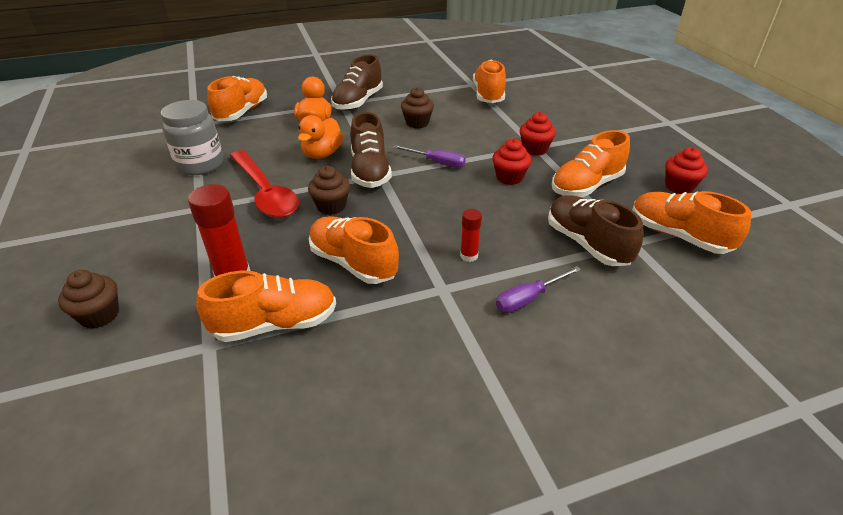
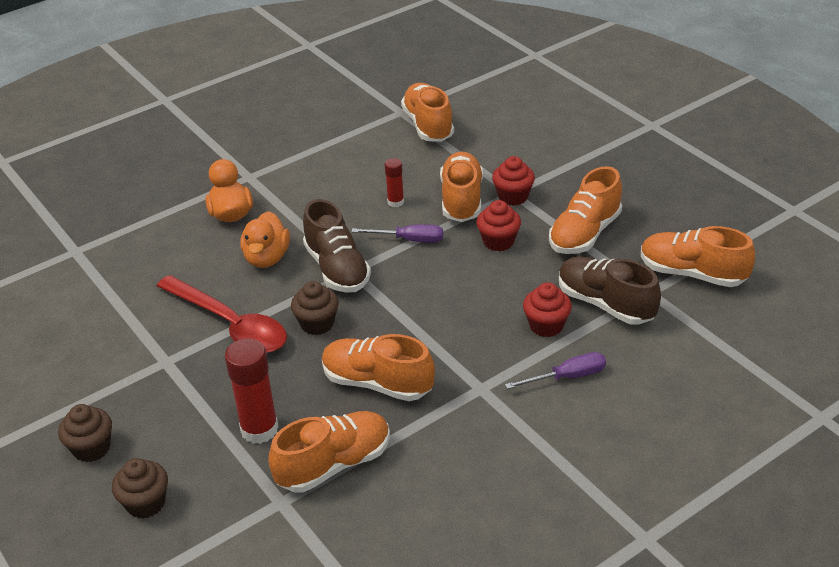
camera: 15 degrees left, 0 degrees up
grey jar [161,100,223,175] -> none
orange shoe [207,76,267,121] -> orange shoe moved to [440,151,483,222]
brown shoe [331,54,383,111] -> none
brown cupcake [401,87,434,128] -> brown cupcake moved to [58,404,112,462]
red glue stick [460,209,482,262] -> red glue stick moved to [385,158,404,207]
purple screwdriver [496,266,581,313] -> purple screwdriver turned 150 degrees counterclockwise [505,352,606,389]
red cupcake [665,147,708,194] -> red cupcake moved to [523,282,572,337]

